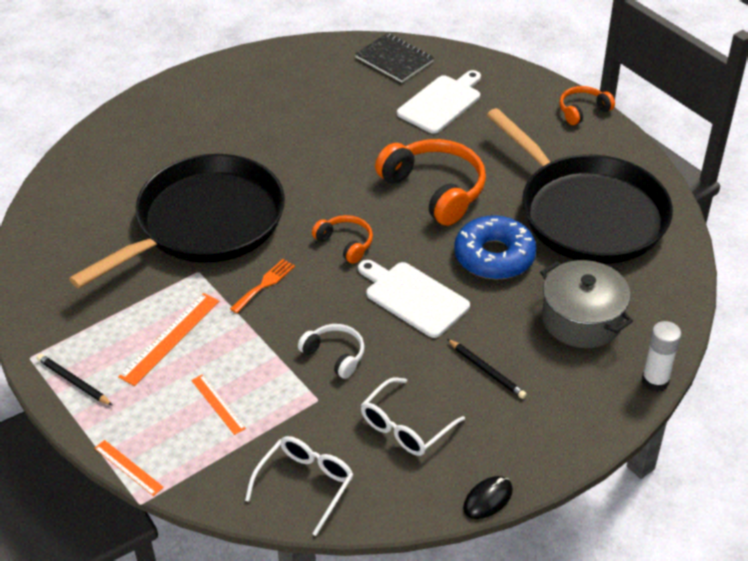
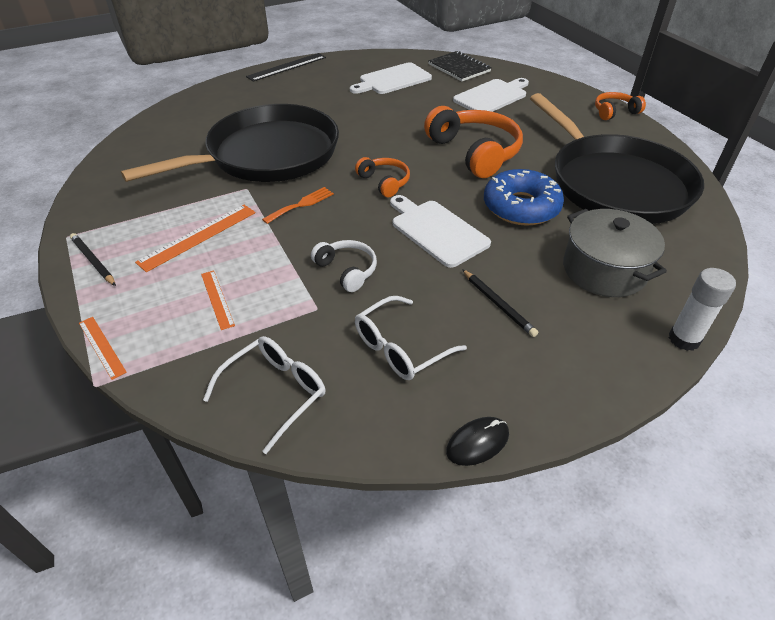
camera: 10 degrees right, 0 degrees up
none -> black ruler [246,53,326,82]
none -> white cutting board [350,62,432,94]

